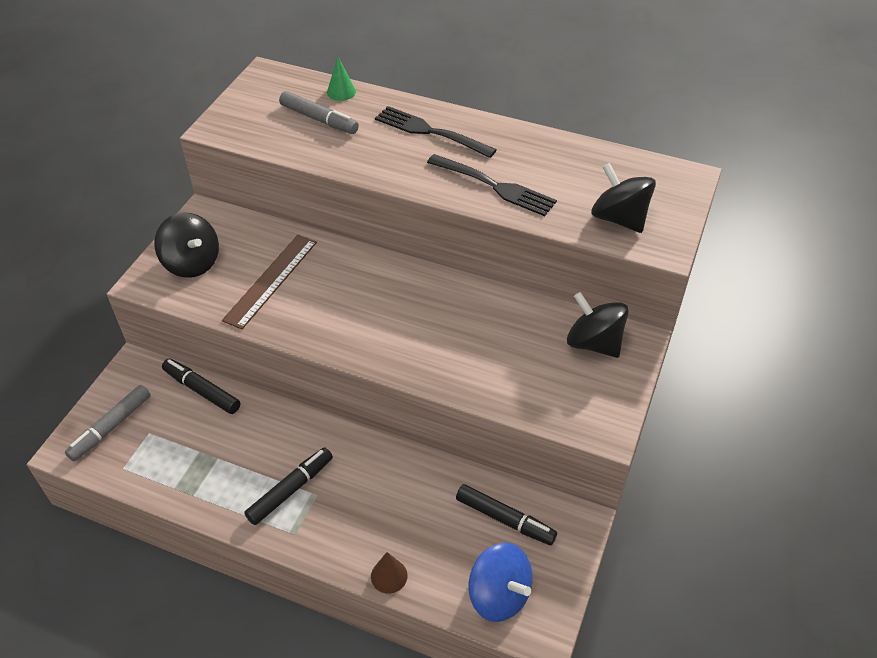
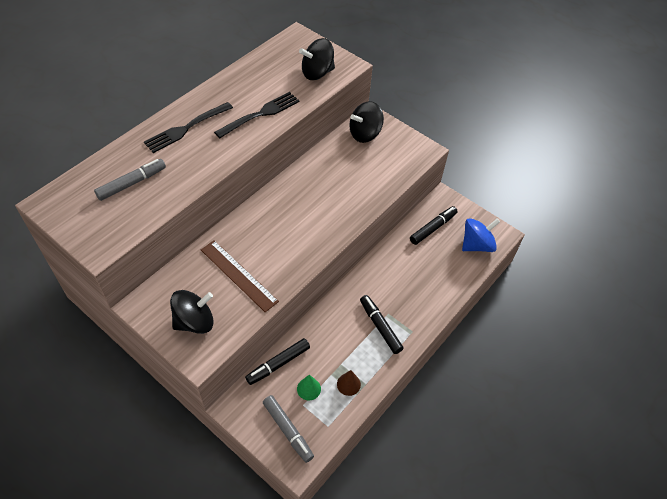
camera: 75 degrees left, 5 degrees up
green cone [327,57,356,101] -> green cone moved to [297,375,321,400]
brown cone [371,552,408,594] -> brown cone moved to [337,370,361,396]

